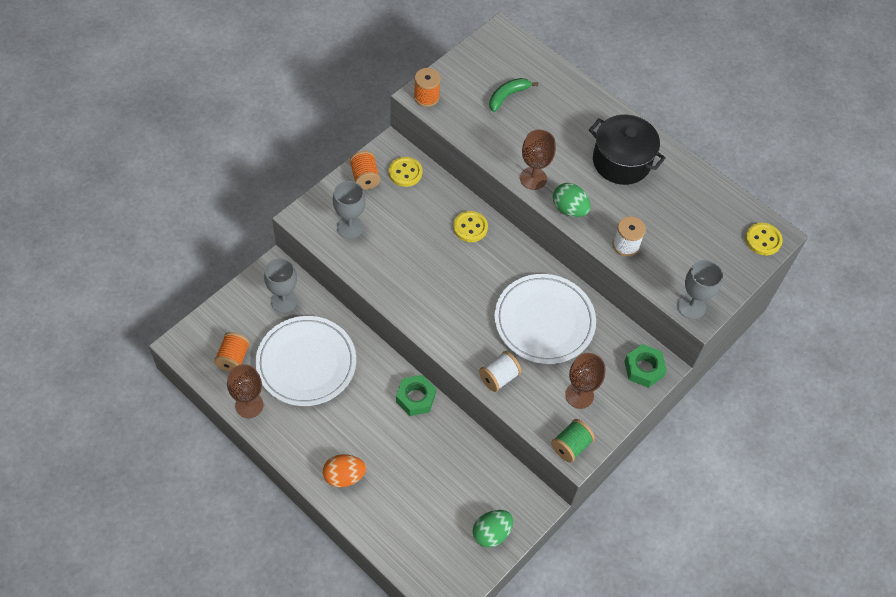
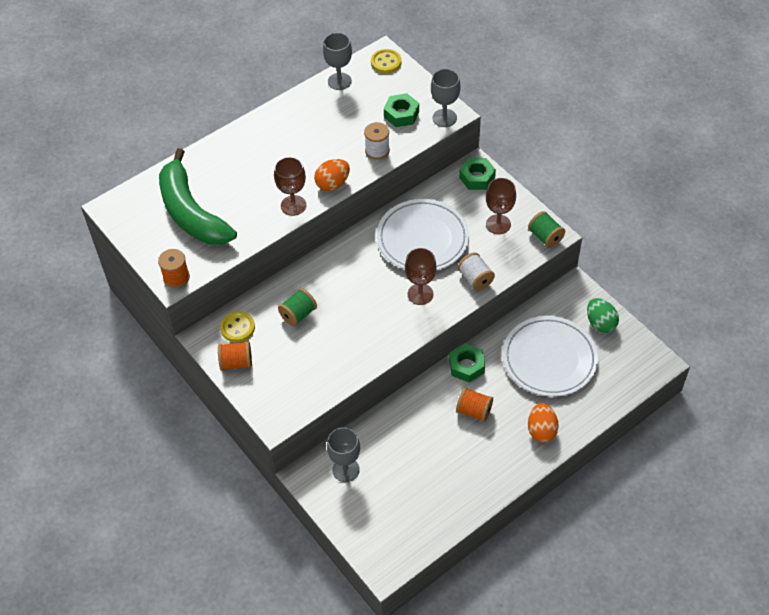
camera: 75 degrees left, 5 degrees down
orange spool [214,332,250,372] -> orange spool moved to [456,388,493,422]
brown goblet [227,364,264,418] -> brown goblet moved to [405,248,437,305]
white plate [255,316,356,406] -> white plate moved to [503,316,598,397]
grey goblet [333,181,366,239] -> grey goblet moved to [323,33,352,90]
yellow button [453,211,488,242] -> none
green banana [489,78,538,112] -> green banana [159,148,237,245], size x2.26
green egg [553,183,591,217] -> orange egg [314,159,350,191]
black pot [589,115,666,185] -> none
none -> green spool [278,288,317,326]
none -> green nut [384,93,419,127]

